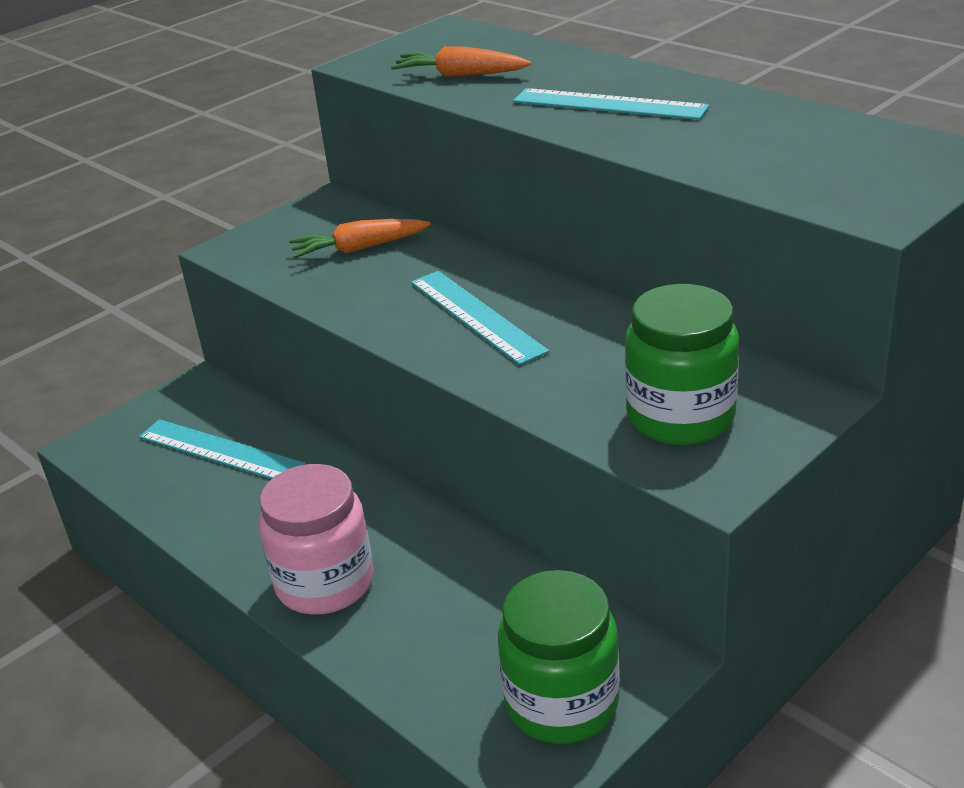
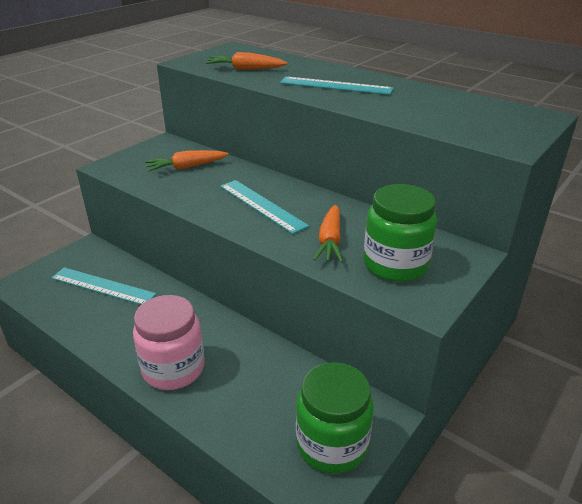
camera: 10 degrees left, 0 degrees up
none -> orange carrot [313,205,343,263]

